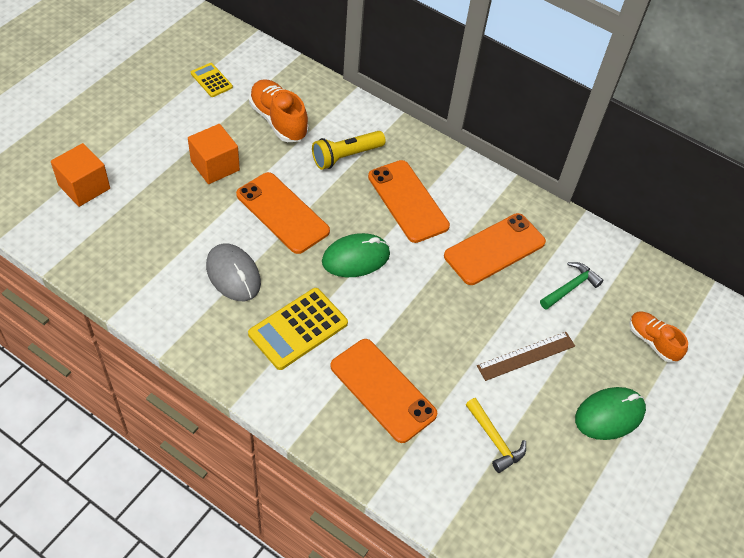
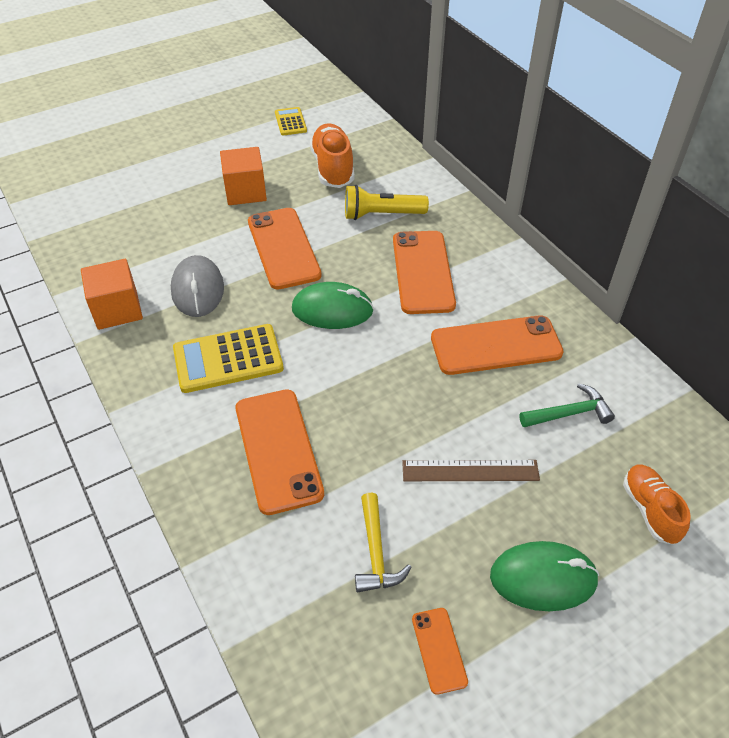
camera: 30 degrees right, 5 degrees down
orange cube [51,143,110,207] -> orange cube moved to [81,259,143,330]
none -> orange phone [412,608,468,695]

